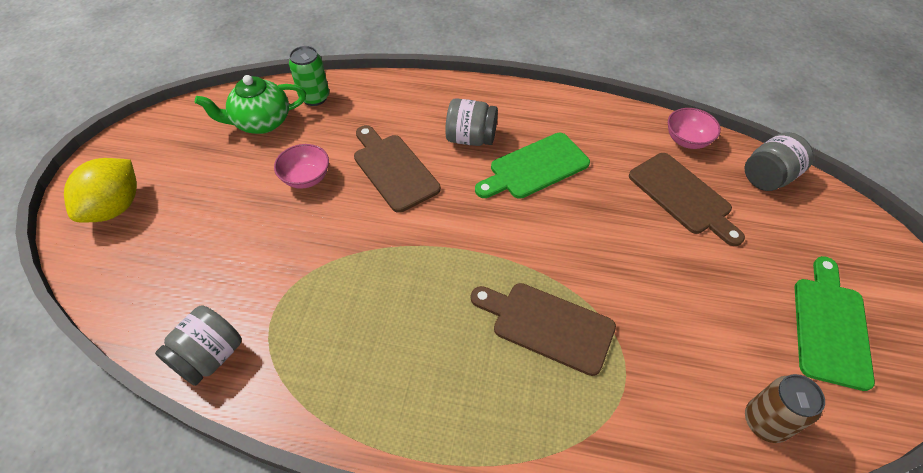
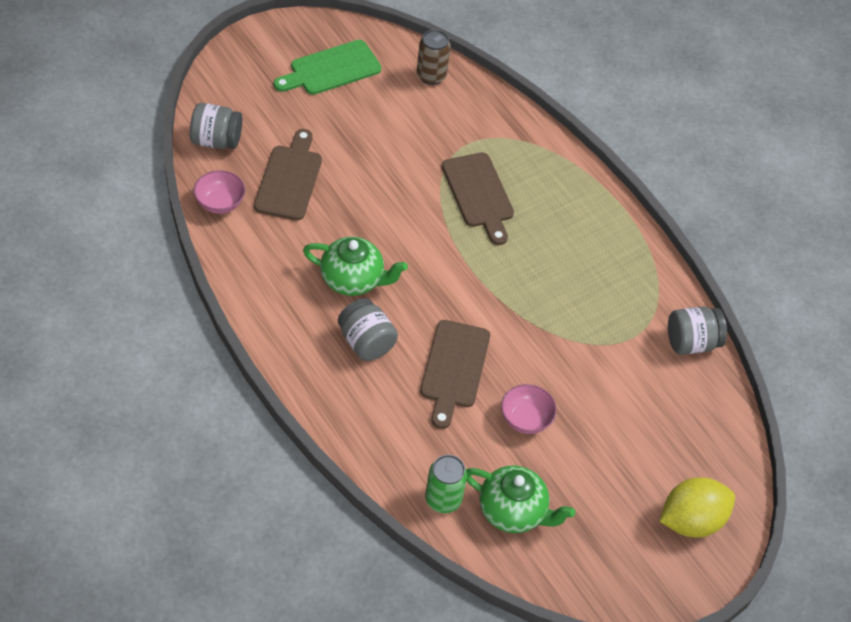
camera: 140 degrees left, 0 degrees up
green cutting board [475,133,590,199] -> green teapot [303,237,408,296]

